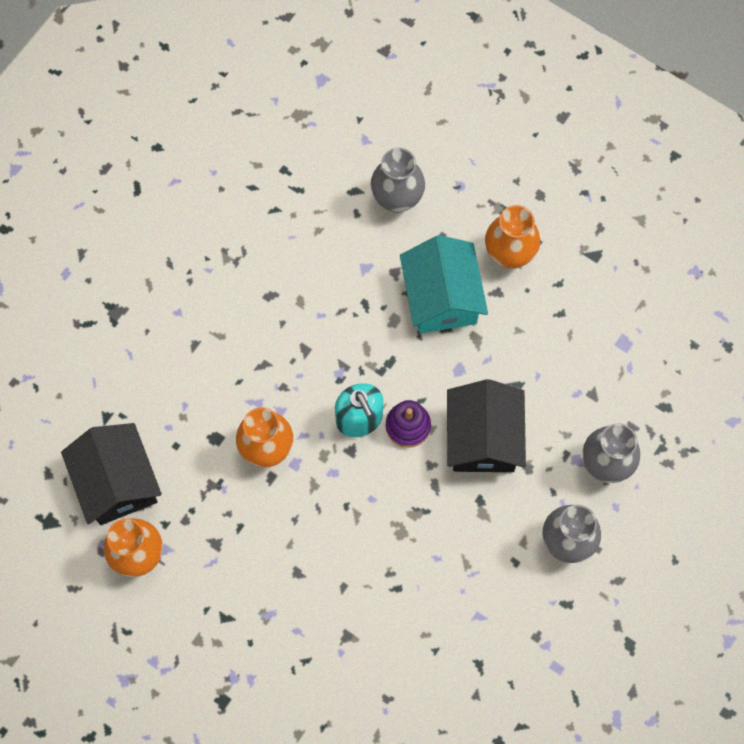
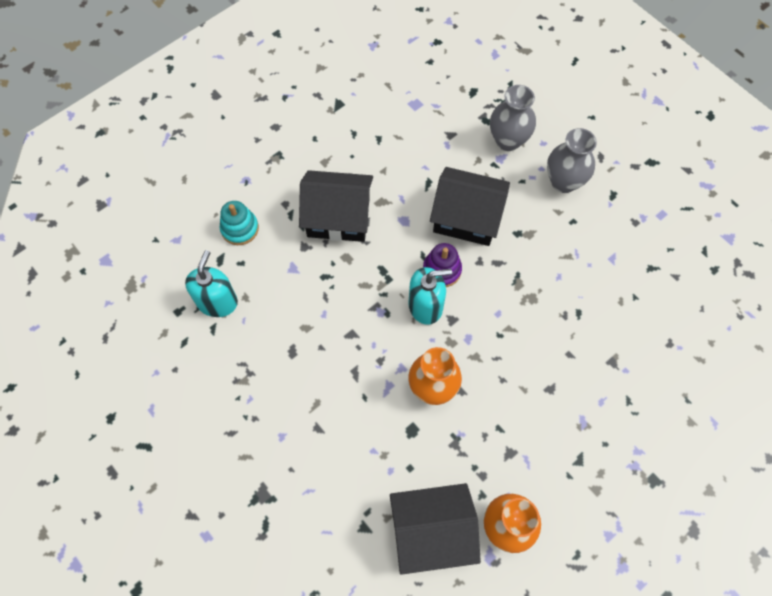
camera: 75 degrees left, 5 degrees down
grey vase [371,148,425,213] -> turquoise stacking toy [220,201,259,245]
turquoise house [400,235,488,334] -> black house [299,170,373,242]
orange vase [485,205,540,269] -> none
none -> turquoise soap dispenser [185,250,238,317]

